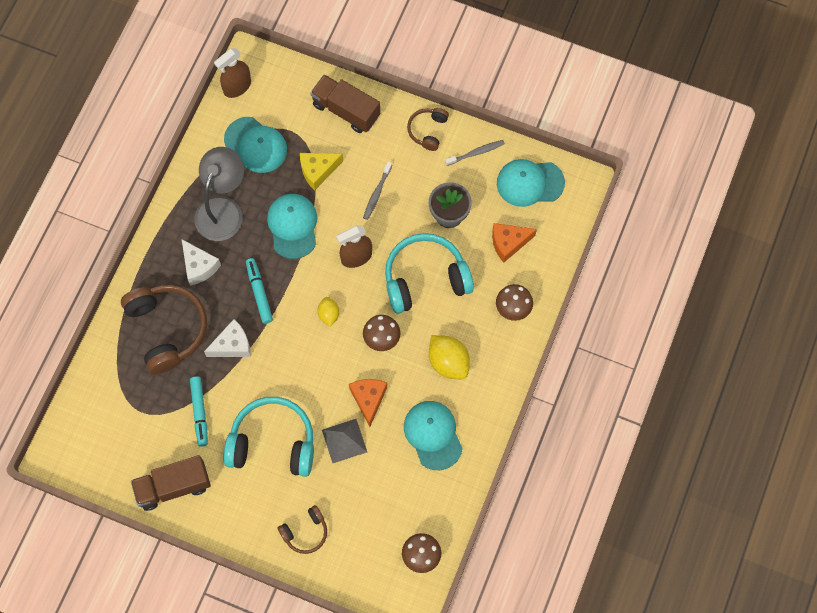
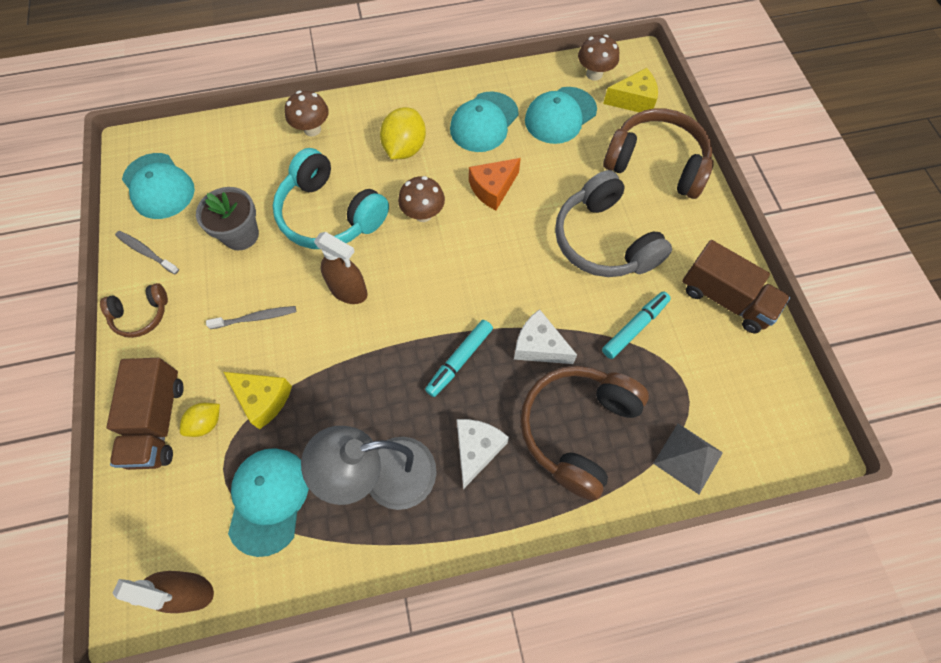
camera: 125 degrees left, 5 degrees down
turquoise headphones [224,397,314,477] -> grey headphones [555,170,672,277]
turquoise cap [267,194,317,259] -> turquoise cap moved to [525,87,597,144]
brown headphones [277,505,327,554] -> brown headphones [603,108,714,199], size x1.93
yellow lemon [317,297,339,327] -> yellow lemon moved to [180,403,220,437]
grey pyramid [322,419,367,463] -> grey pyramid moved to [653,424,723,494]
orange cheese [492,223,537,263] -> none
none -> yellow cheese [603,68,658,112]

